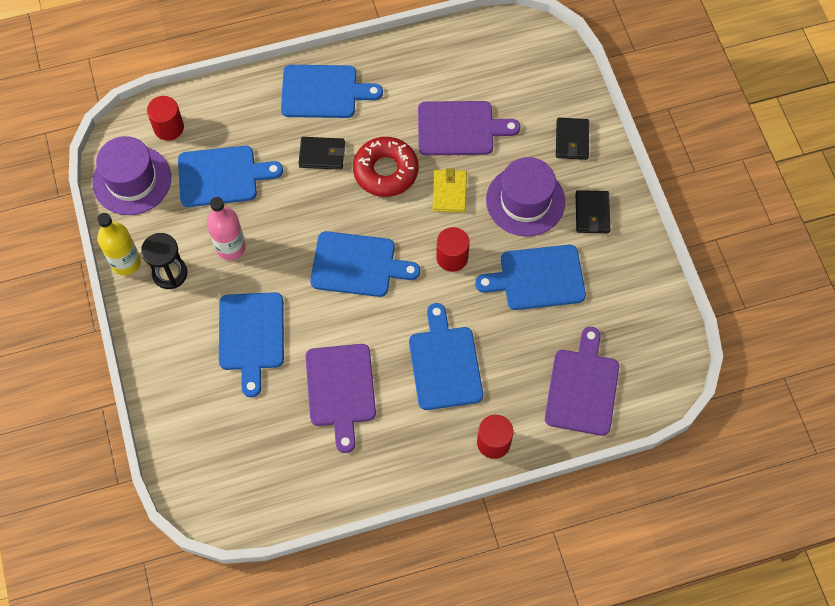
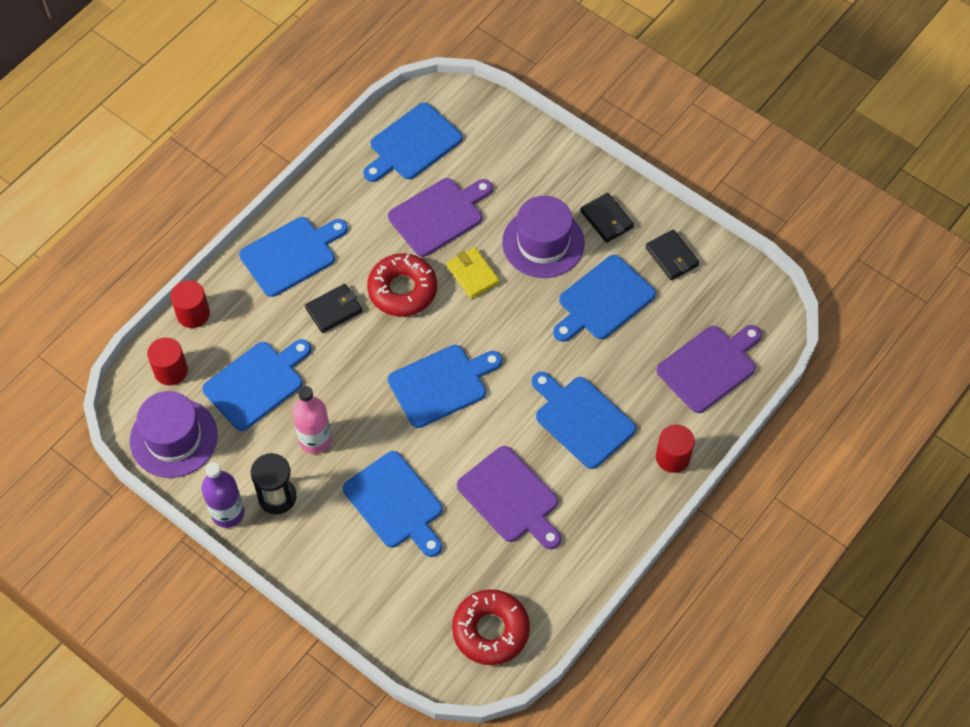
camera: 35 degrees left, 5 degrees down
yellow bottle [97,213,141,276] -> purple bottle [202,462,244,528]
red cylinder [436,227,470,272] -> red cylinder moved to [170,280,210,328]
purple cutting board [545,327,619,436] -> purple cutting board turned 75 degrees clockwise [656,325,762,413]
black wallet [556,118,589,160] -> black wallet moved to [645,229,699,280]
none -> blue cutting board [363,103,463,182]
none -> red donut [452,589,530,665]

